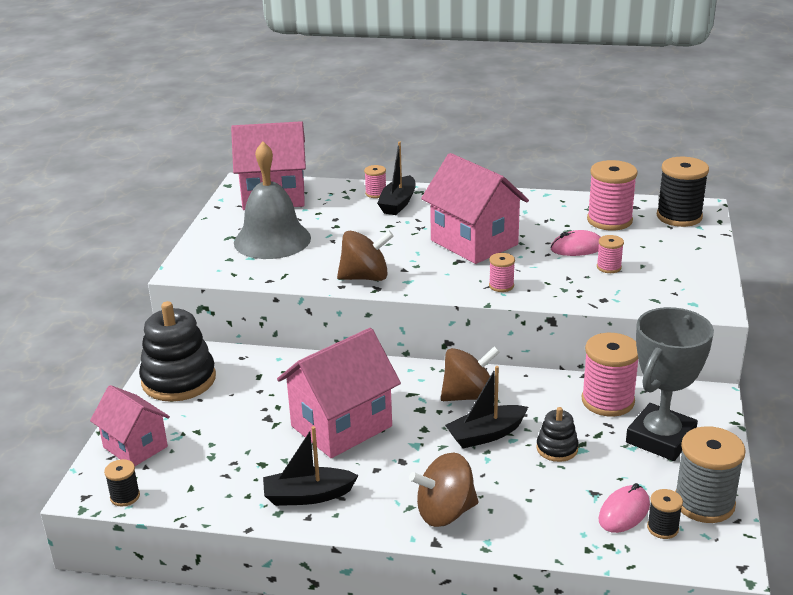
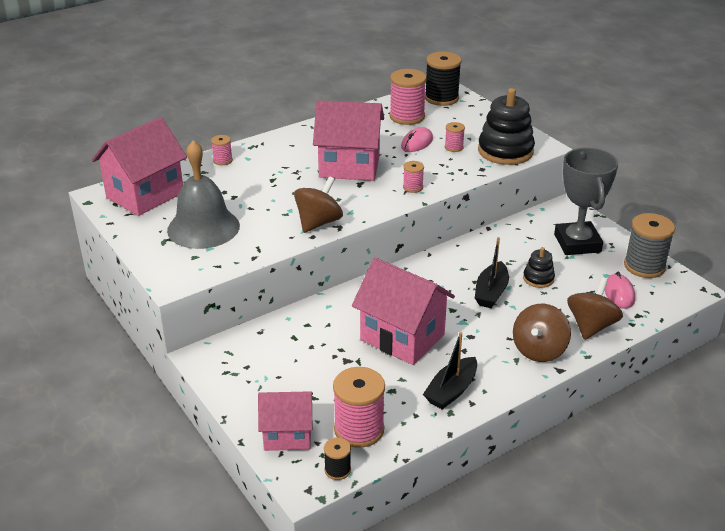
camera: 45 degrees left, 5 degrees up
black stacking toy [139,301,216,402] -> black stacking toy moved to [478,88,535,165]
pink house [277,328,401,458] -> pink house turned 60 degrees counterclockwise [352,258,455,365]
black boat [377,141,416,215] -> none
brown spinning top [441,346,500,401] -> brown spinning top moved to [567,278,623,340]
pink spool [582,333,638,417] -> pink spool moved to [333,367,385,448]
black spool [647,489,683,539] -> none

